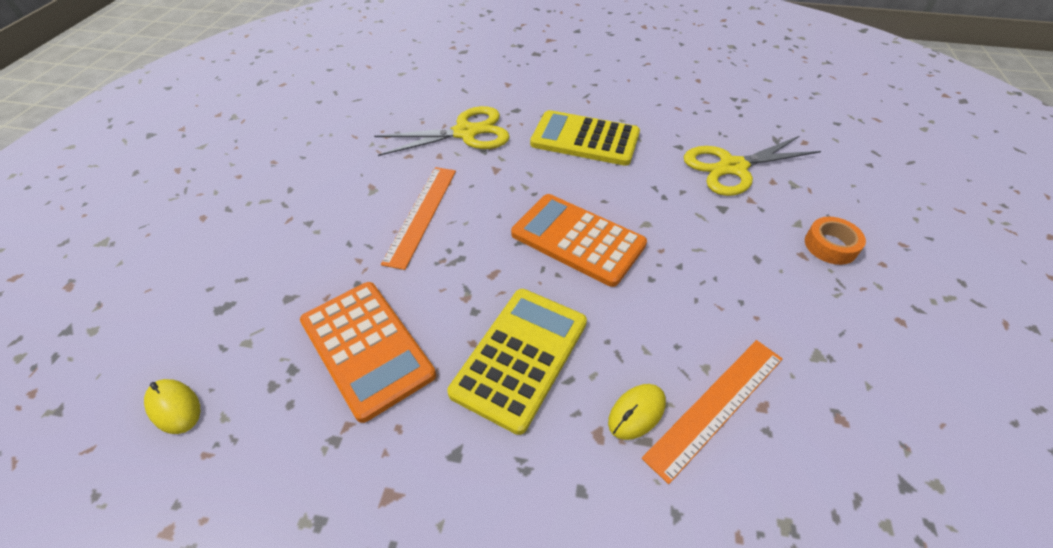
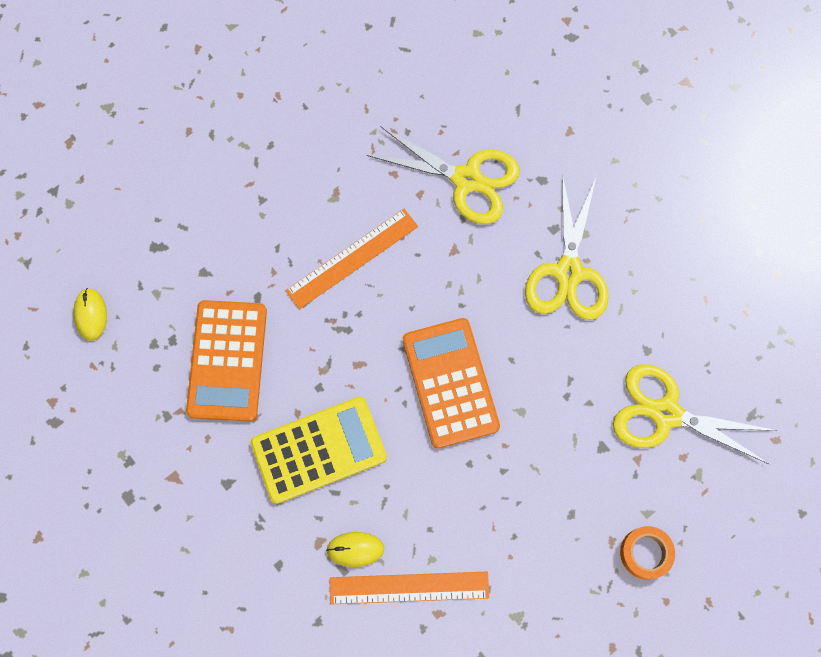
camera: 40 degrees right, 25 degrees up
yellow calculator [530,110,640,166] -> yellow scissors [525,173,609,320]

